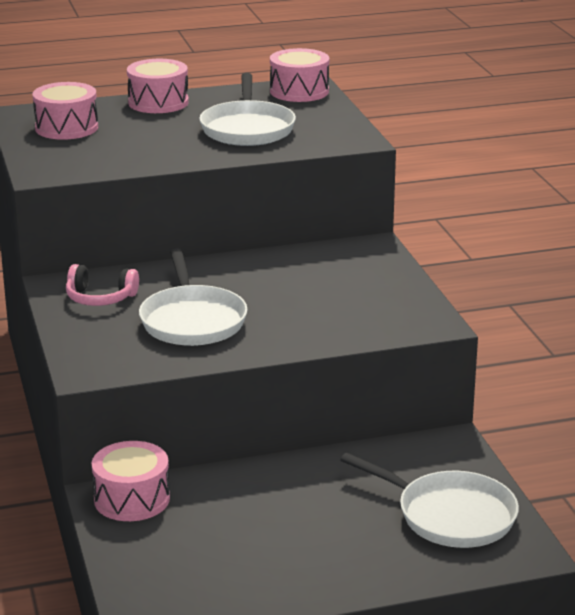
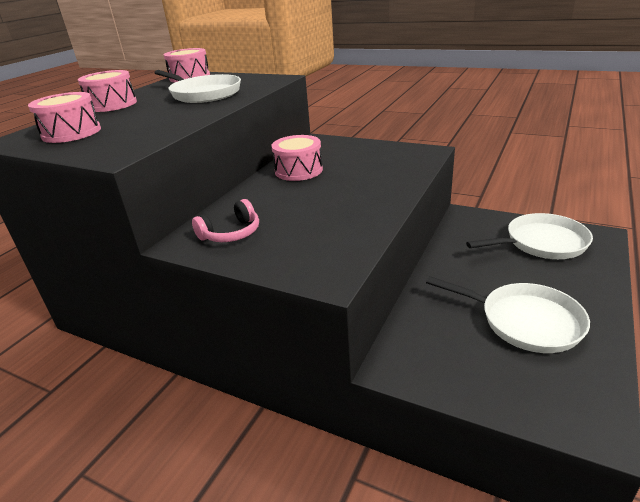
camera: 45 degrees left, 5 degrees up
pink drum [92,441,170,521] -> pink drum moved to [271,135,323,181]
white pan [139,248,248,346] -> white pan moved to [426,276,590,353]

